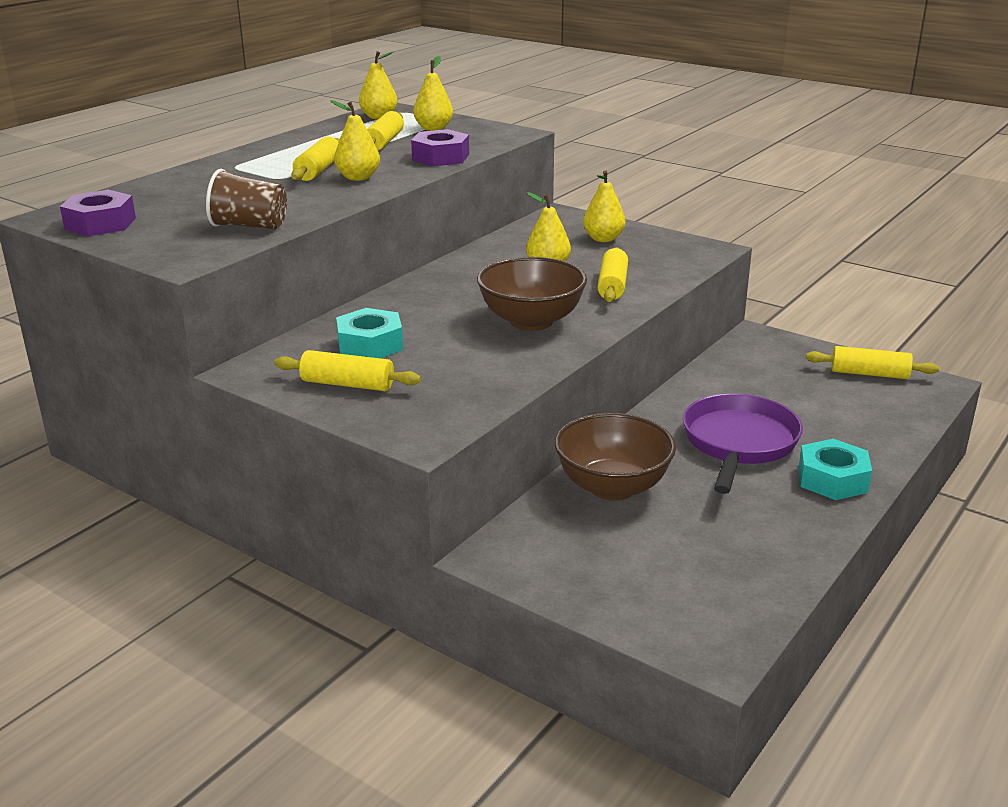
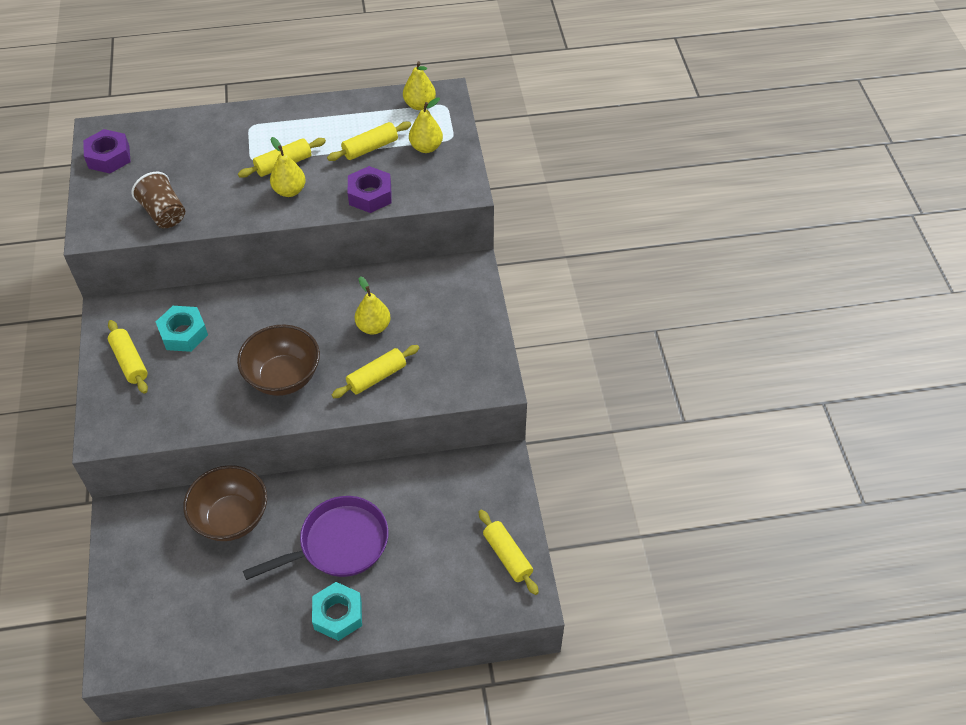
camera: 45 degrees right, 25 degrees up
yellow pear [583,170,625,242] -> none

